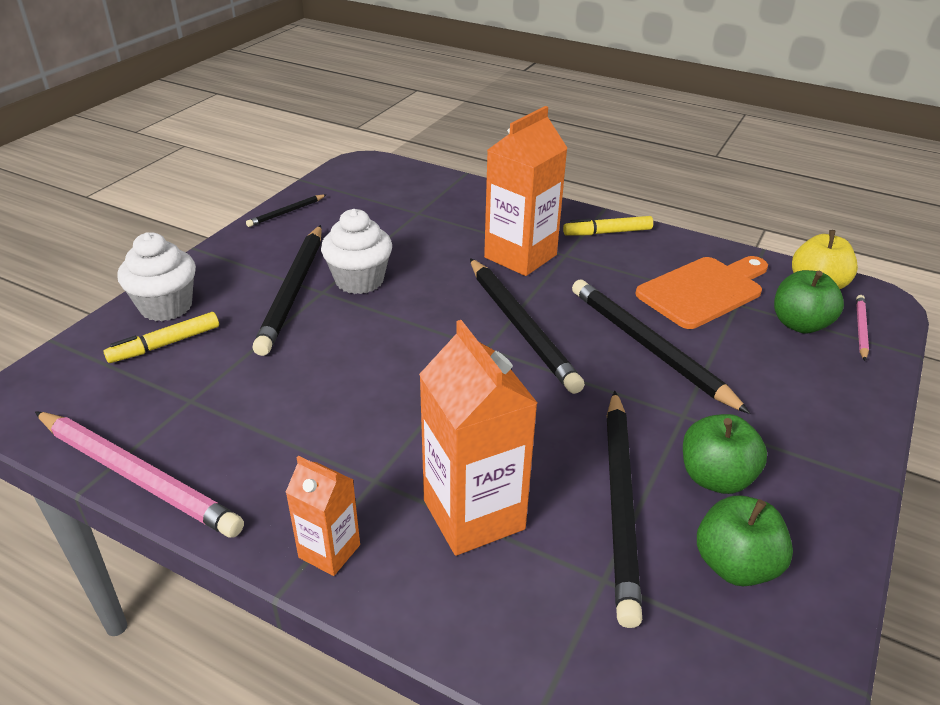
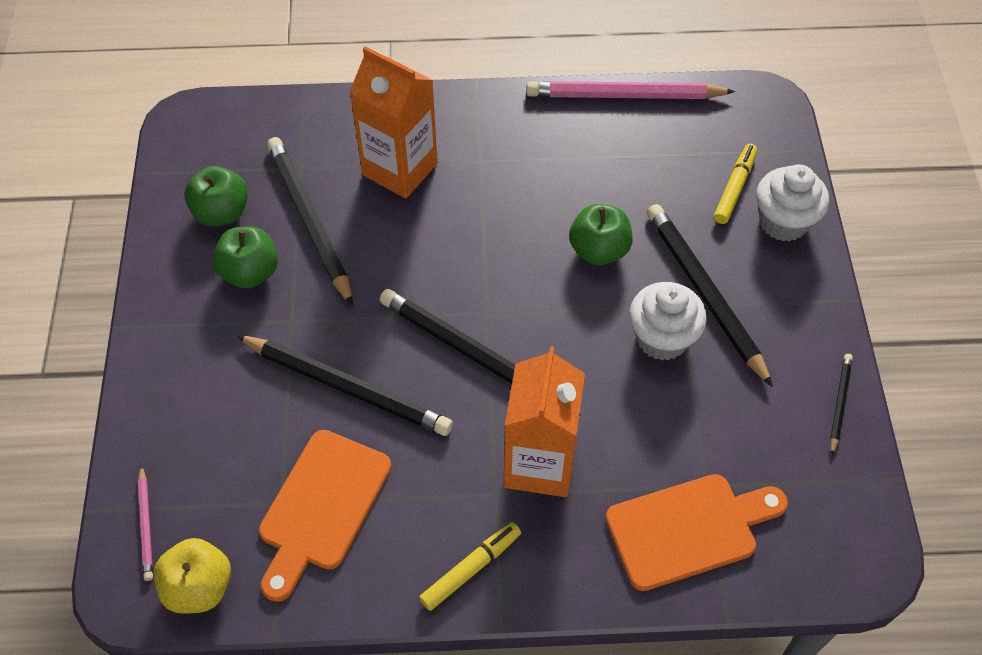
camera: 150 degrees right, 20 degrees up
orange carton [285,456,360,576] -> none
green apple [774,270,844,334] -> green apple moved to [569,204,633,265]
none -> orange cutting board [605,474,788,591]

